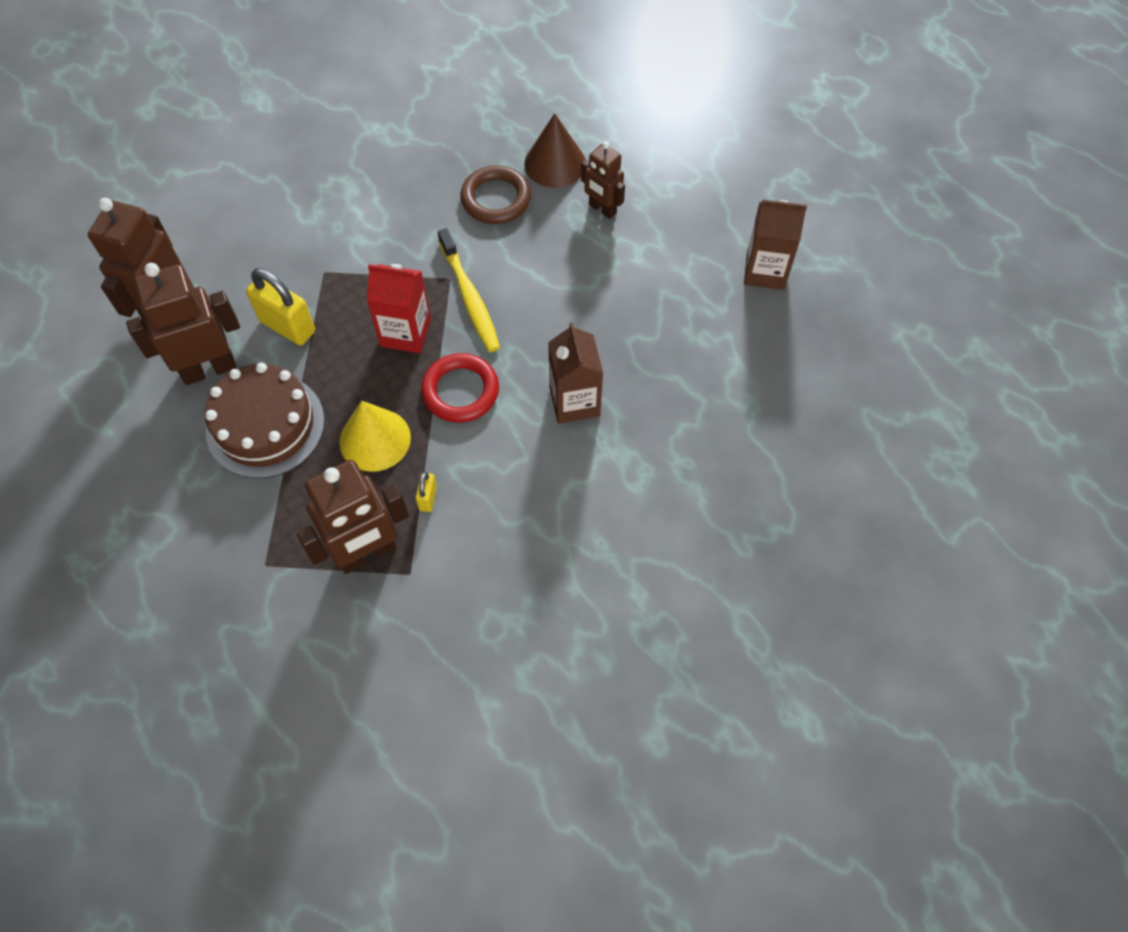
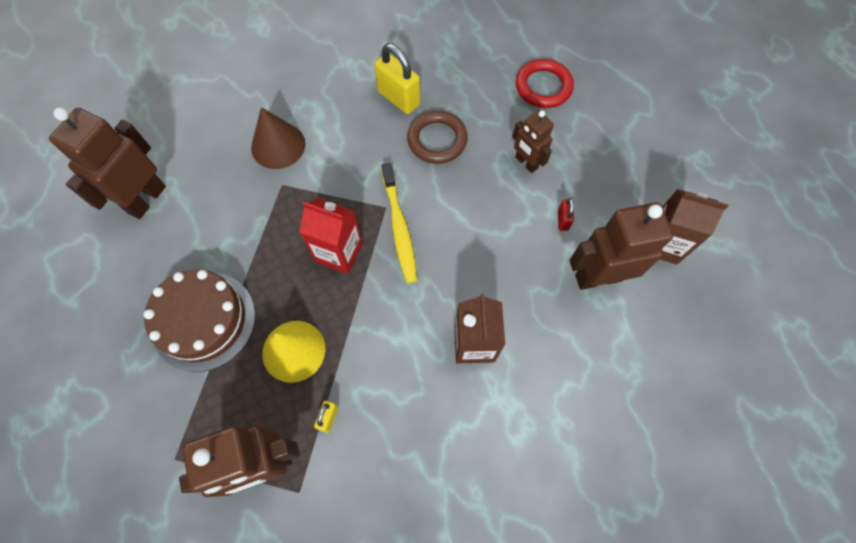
camera: 10 degrees right, 5 degrees up
brown robot [126,263,240,385] -> brown robot moved to [570,202,673,290]
yellow padlock [246,268,315,345] -> yellow padlock moved to [374,44,420,114]
red ring [421,353,499,423] -> red ring moved to [516,59,574,108]
brown cone [524,113,585,188] -> brown cone moved to [251,107,306,169]
none -> red padlock [558,198,574,231]

